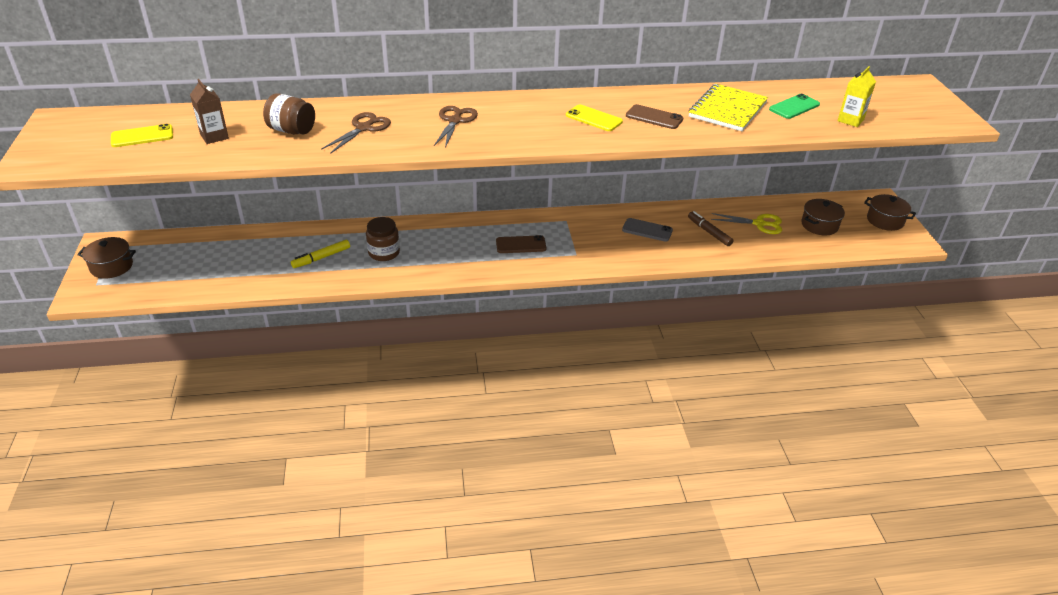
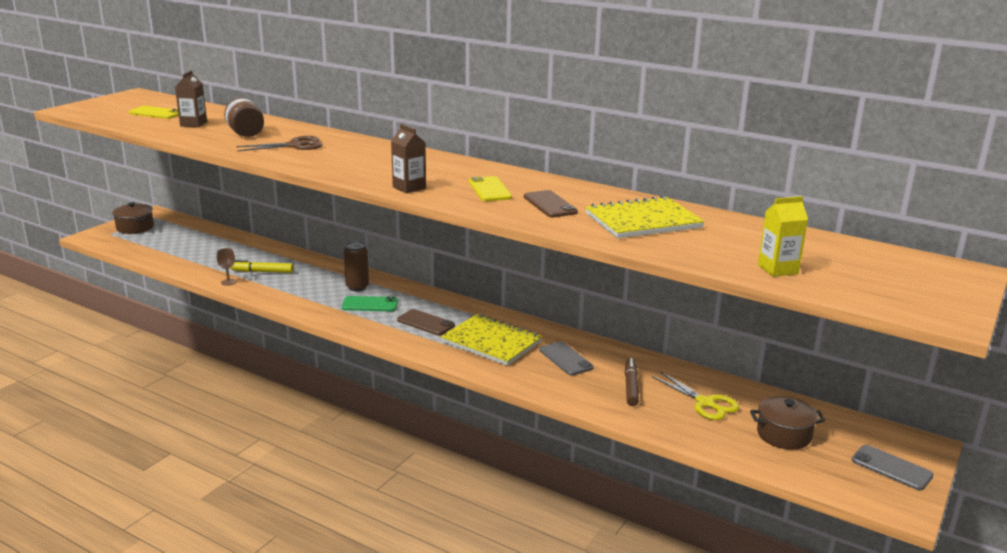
camera: 40 degrees right, 15 degrees down
brown jar [366,217,400,261] -> none
brown scissors [434,106,478,148] -> none
green phone [769,94,820,119] -> green phone moved to [342,296,398,311]
brown pot [864,194,916,231] -> grey phone [851,445,934,491]
none -> brown goblet [217,248,236,286]
none -> brown can [344,241,369,291]
none -> brown carton [391,124,426,194]
none -> yellow notebook [440,314,543,366]

